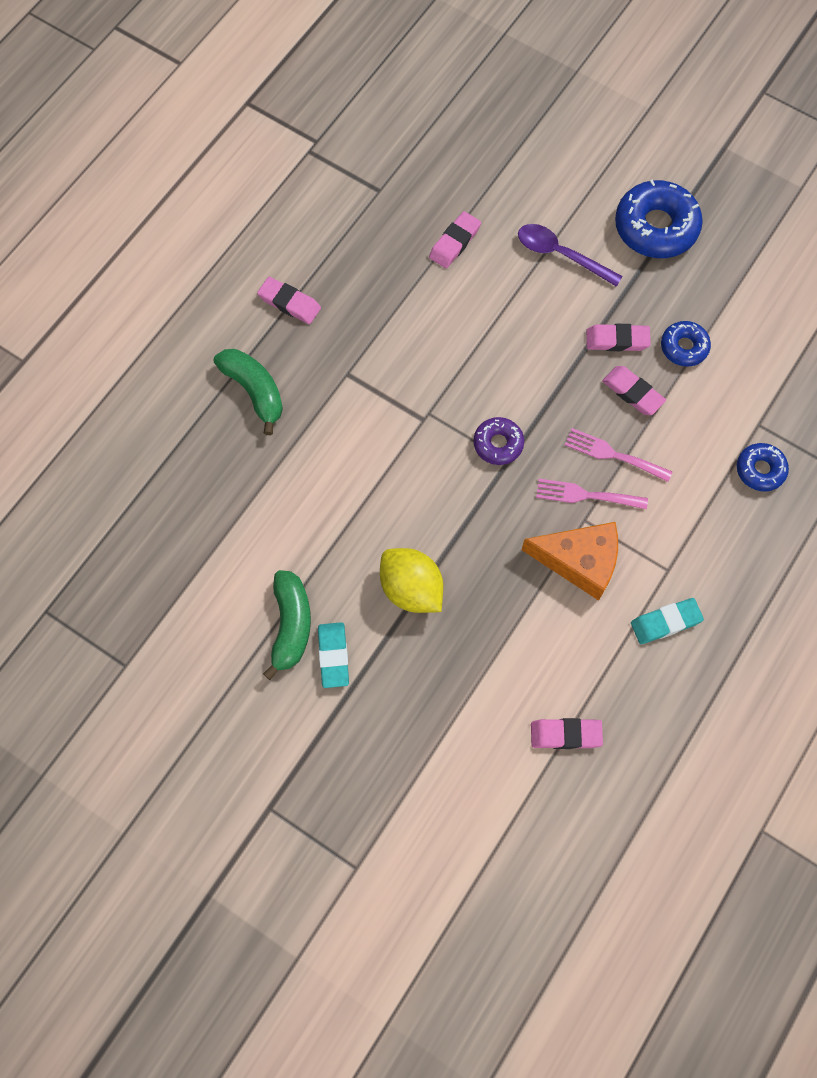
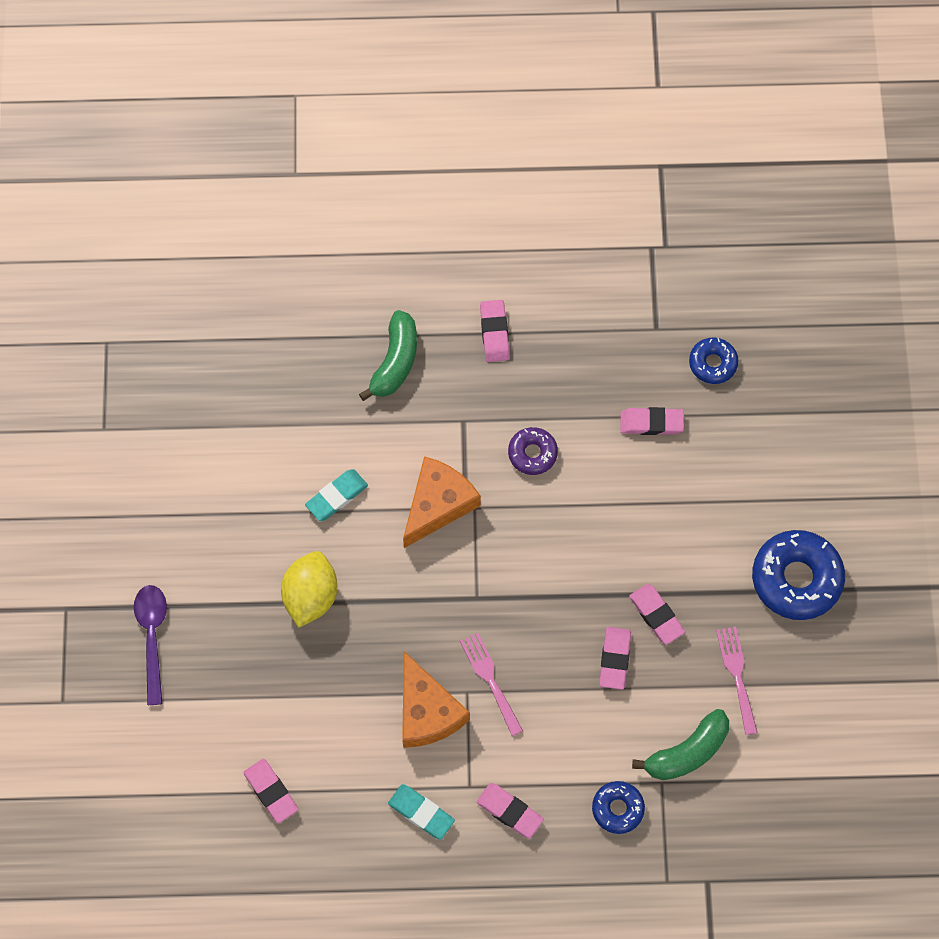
camera: 55 degrees right, 0 degrees up
green banana [263,570,311,680] -> green banana moved to [632,709,729,780]
turquoise eraser [318,622,349,688] -> turquoise eraser moved to [305,469,368,521]
purple donut [474,417,524,465] -> purple donut moved to [508,427,558,475]
purple spoon [518,224,623,287] -> purple spoon moved to [134,585,167,705]
pink fork [565,428,672,482] -> pink fork moved to [716,627,758,735]
blue donut [661,321,711,367] -> blue donut moved to [689,337,738,384]
none -> orange cheese [403,456,481,548]
none -> pink eraser [476,783,544,838]

